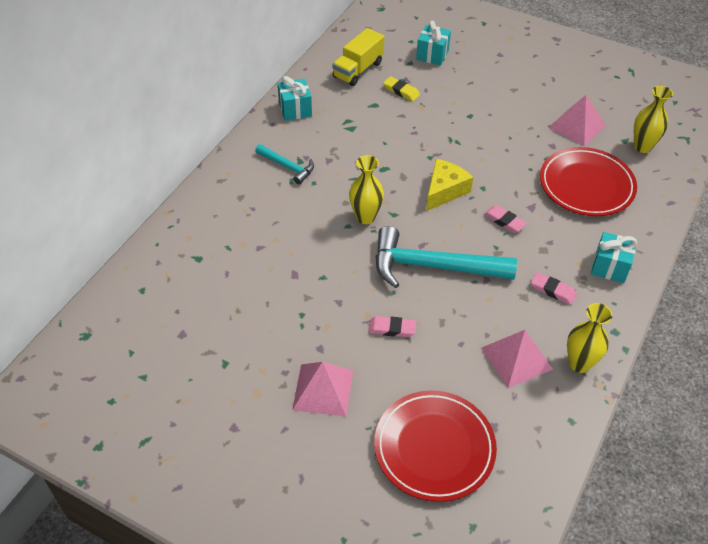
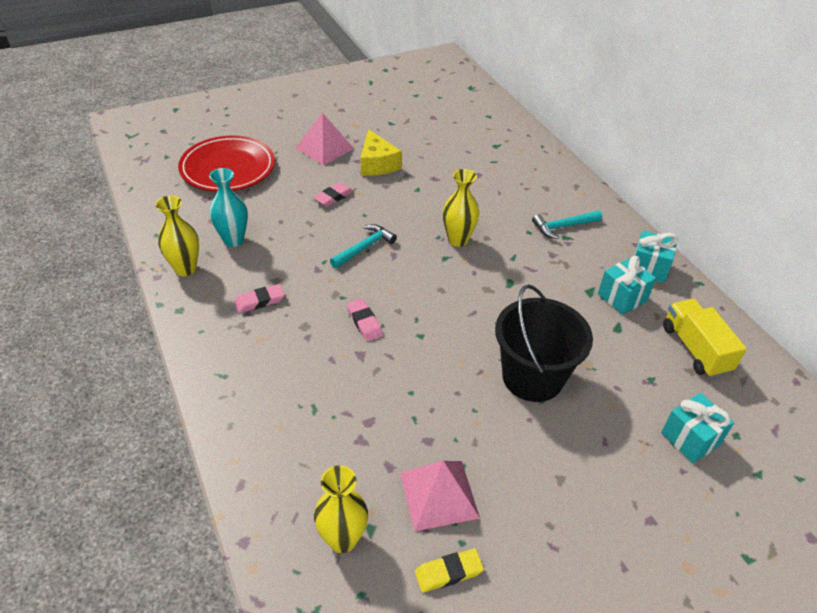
camera: 125 degrees right, 5 degrees down
turquoise hammer [376,226,517,288] -> turquoise hammer [330,224,397,268], size x0.51
yellow eraser [383,76,420,101] -> yellow eraser moved to [415,549,484,592]
yellow cheese [426,159,473,211] -> yellow cheese moved to [360,129,402,176]
pink pyramid [481,330,553,388] -> turquoise vase [209,168,248,247]
pink eraser [484,205,527,233] -> pink eraser turned 75 degrees clockwise [347,298,383,341]
red plate [540,147,637,216] -> none
turquoise gift [591,232,637,283] -> turquoise gift moved to [598,256,656,315]
none -> black bucket [495,284,593,402]

